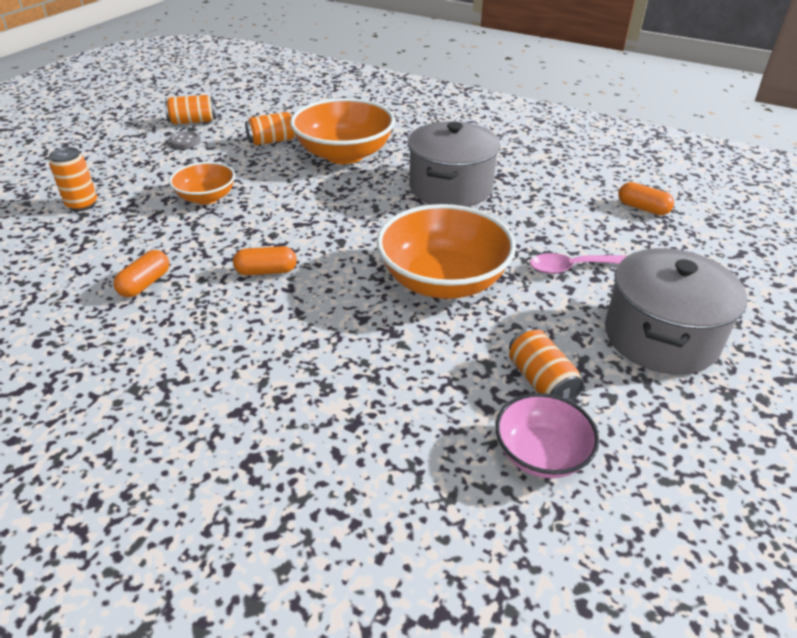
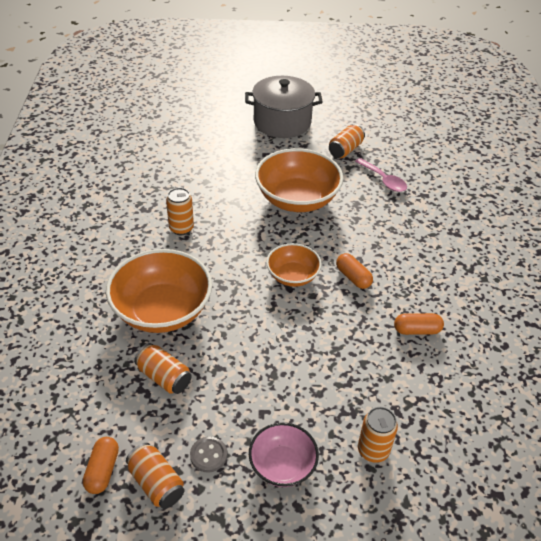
camera: 120 degrees left, 5 degrees up
orange bowl [169,162,235,204] -> orange bowl moved to [266,243,321,287]
grey pot [408,121,500,207] -> orange can [166,188,194,235]
pink bowl [495,393,599,478] -> pink bowl moved to [249,423,319,487]
pink spoon [530,253,627,274] -> pink spoon moved to [355,158,407,192]
orange capsule [618,182,674,215] -> orange capsule moved to [83,437,119,494]

